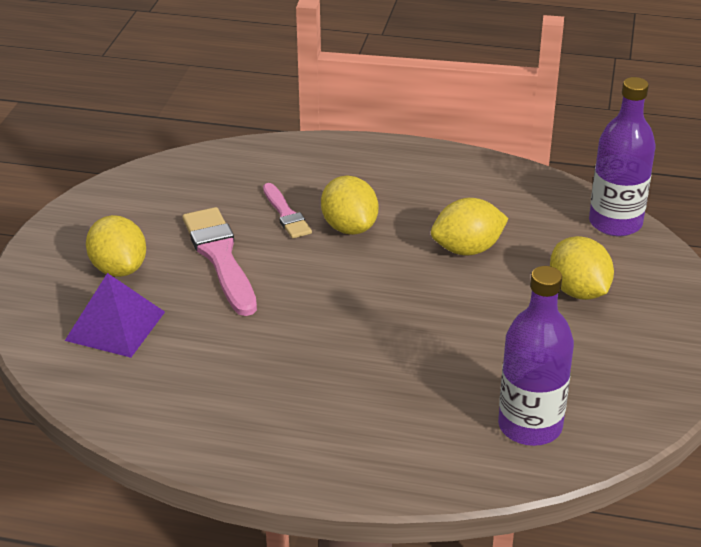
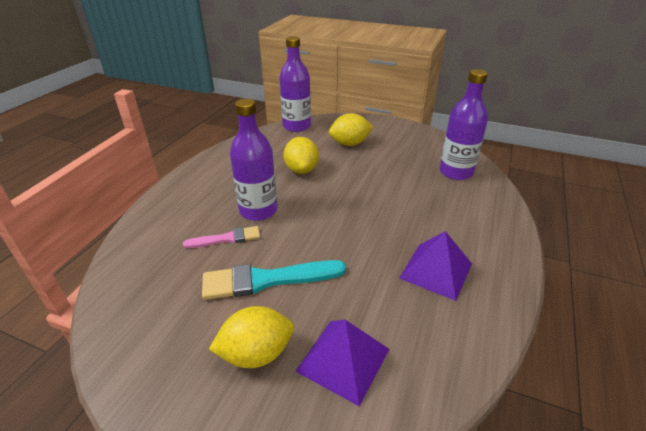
camera: 80 degrees left, 0 degrees up
pink brush [183,207,257,316] -> turquoise brush [202,260,346,300]
yellow lemon [321,176,378,235] -> purple bottle [230,99,277,221]
none -> purple pyramid [399,231,472,301]

